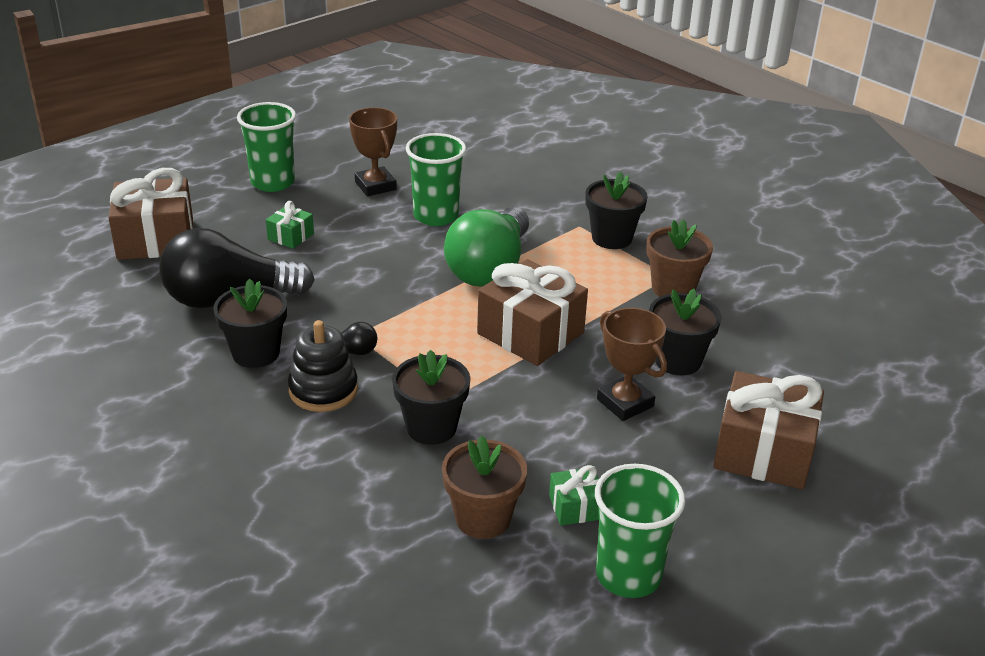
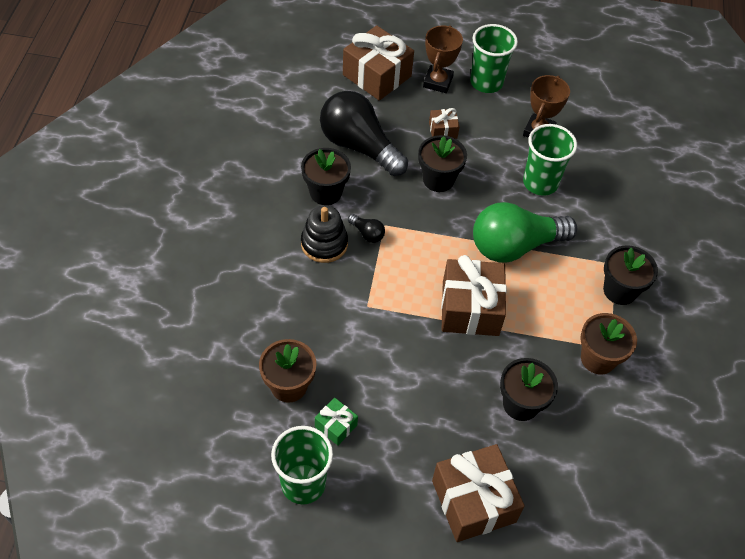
camera: 50 degrees right, 20 degrees up
green gift [266,201,314,249] -> brown gift [429,108,459,139]
black flower pot [392,350,471,445] -> black flower pot moved to [418,135,467,192]
brown trophy [597,308,667,421] -> brown trophy moved to [423,25,463,93]

